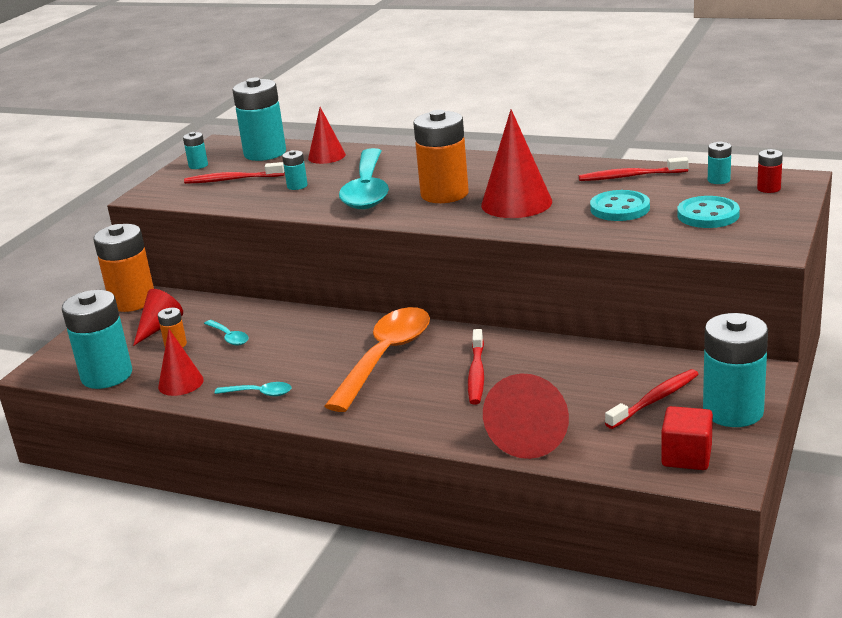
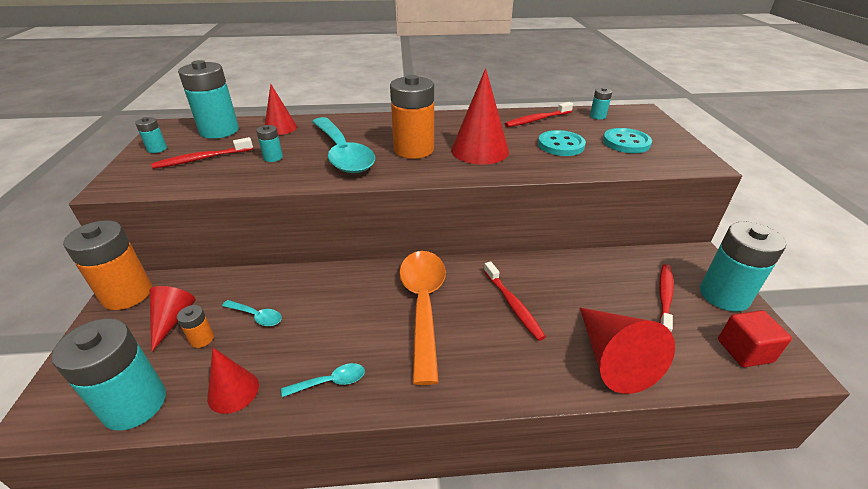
camera: 30 degrees left, 10 degrees up
red battery [757,149,783,193] -> none

